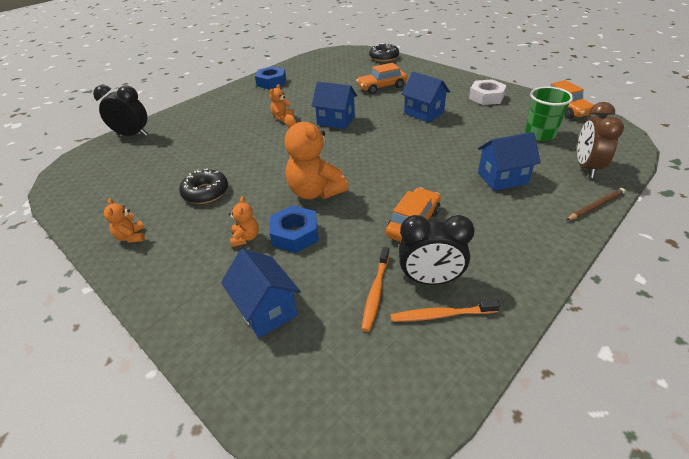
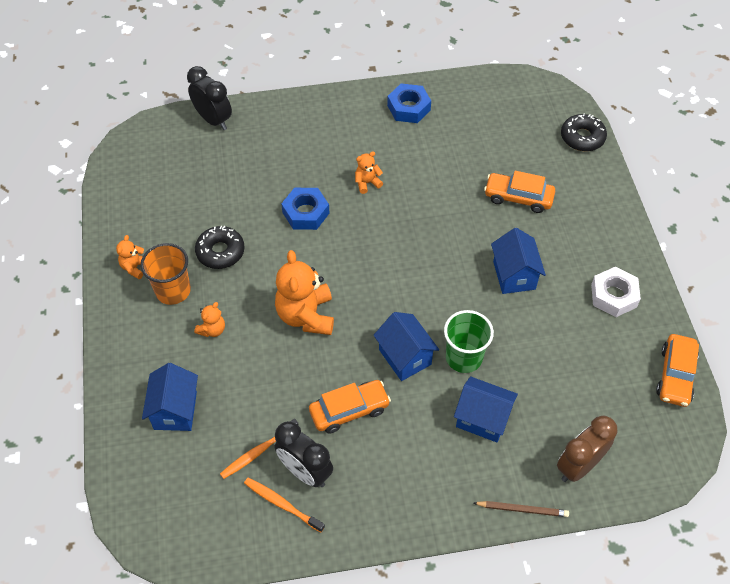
camera: 35 degrees right, 15 degrees up
blue nut [270,205,319,253] -> blue nut moved to [281,188,329,230]
blue house [312,82,357,129] -> blue house moved to [373,312,439,381]
green cup [525,86,573,141] -> green cup moved to [444,310,494,373]
none -> orange cup [141,243,191,305]

